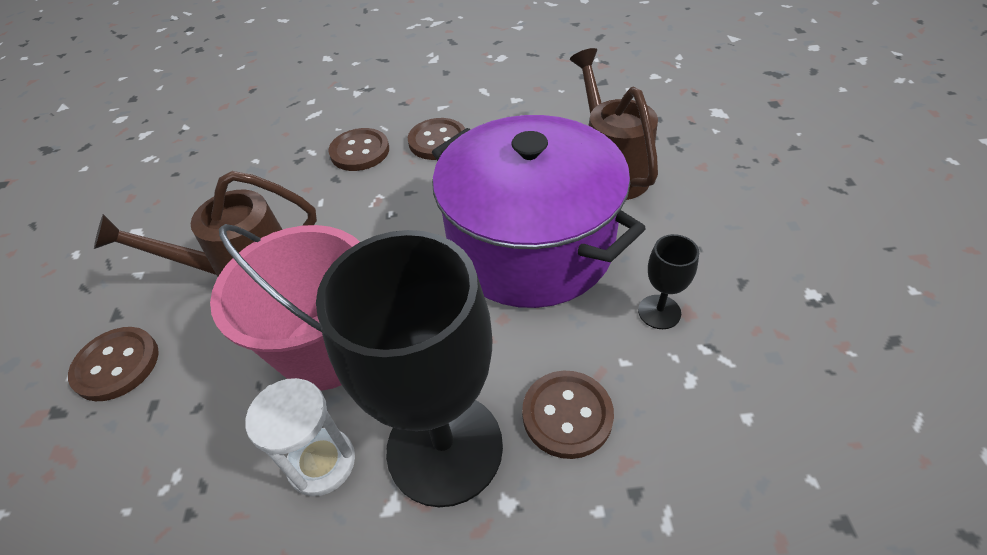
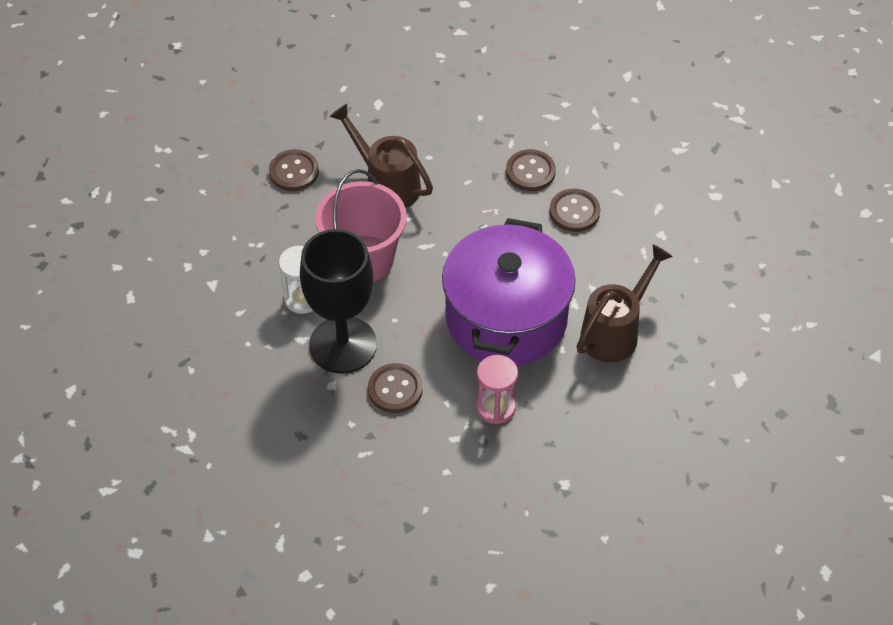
camera: 55 degrees right, 5 degrees up
black goblet [638,234,699,329] -> pink hourglass [476,355,518,424]

